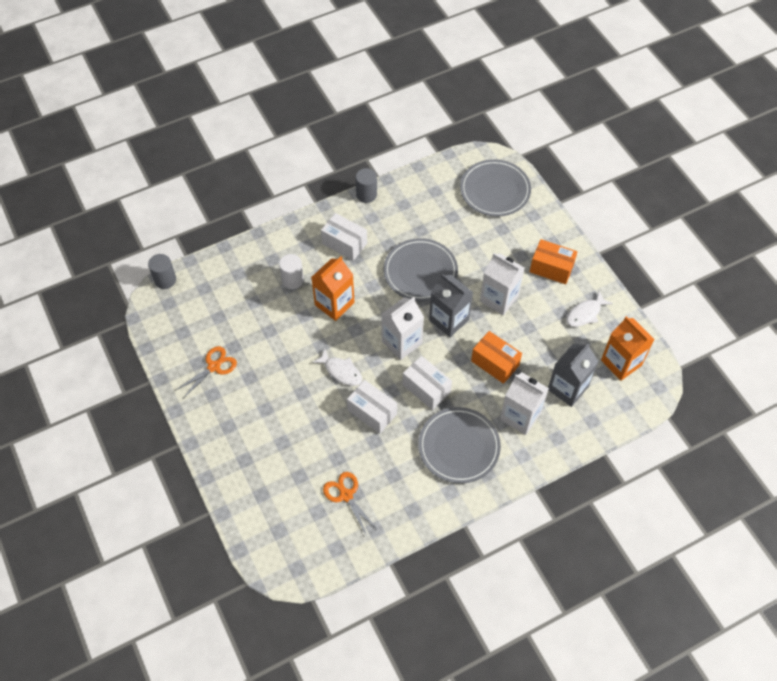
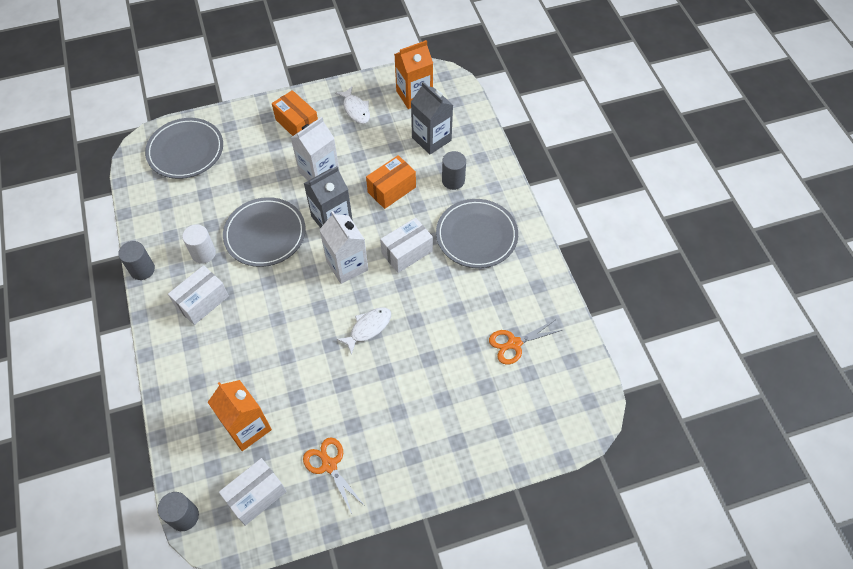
camera: 80 degrees left, 0 degrees up
white cylinder [279,254,304,289] -> white cylinder moved to [182,224,216,264]
orange carton [311,256,355,321] -> orange carton moved to [208,380,272,451]
white box [347,380,397,434] -> white box moved to [219,458,287,526]
white carton [500,372,549,435] -> grey cylinder [442,151,466,190]
orange box [530,239,578,284] -> orange box turned 75 degrees counterclockwise [272,90,318,136]

